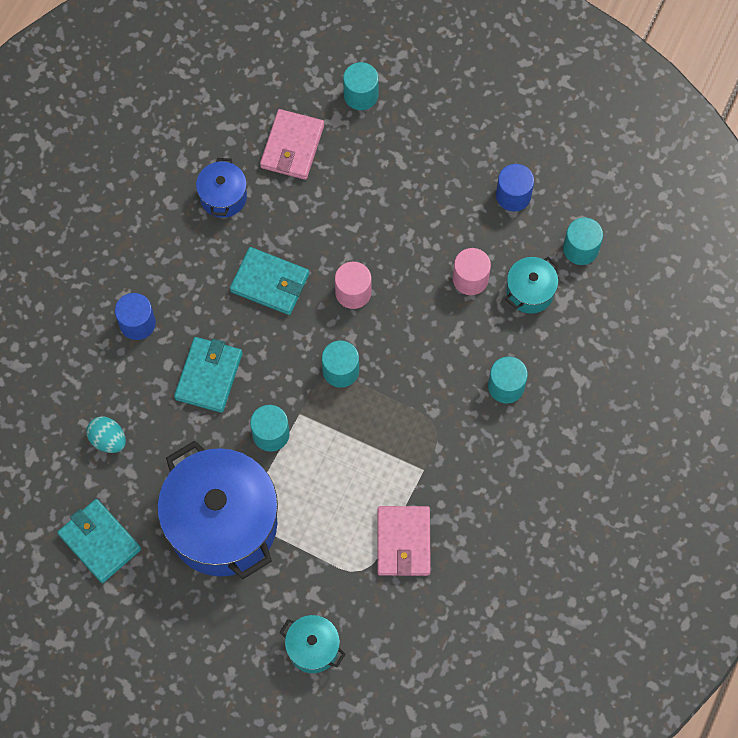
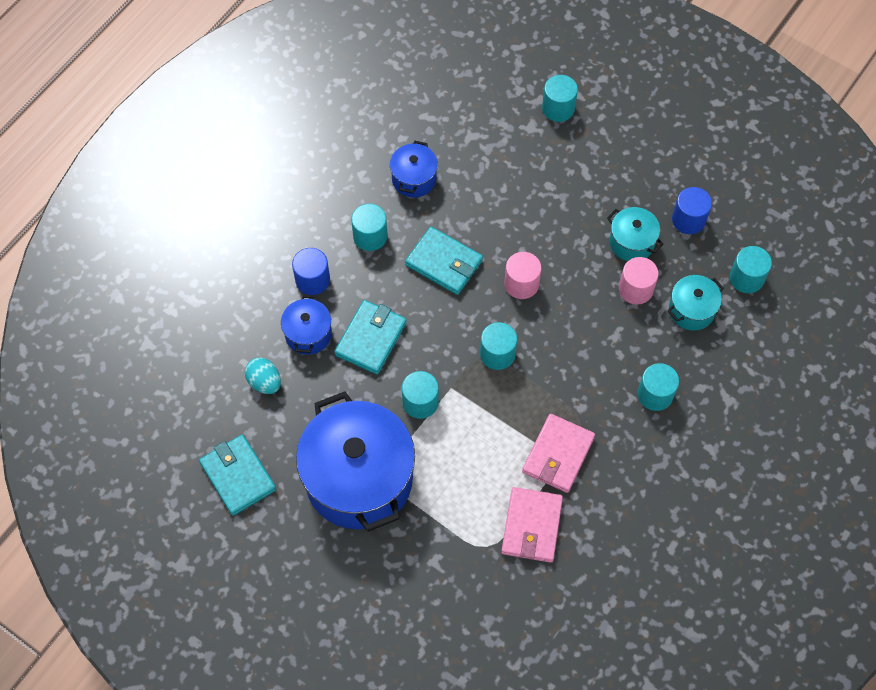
camera: 10 degrees right, 5 degrees down
pink wallet [260,109,324,180] -> pink wallet moved to [522,414,595,493]
turquoise pot [280,615,345,673] -> turquoise pot moved to [607,207,663,261]
none -> blue pot [281,295,332,355]
none -> turquoise cylinder [351,204,388,251]

